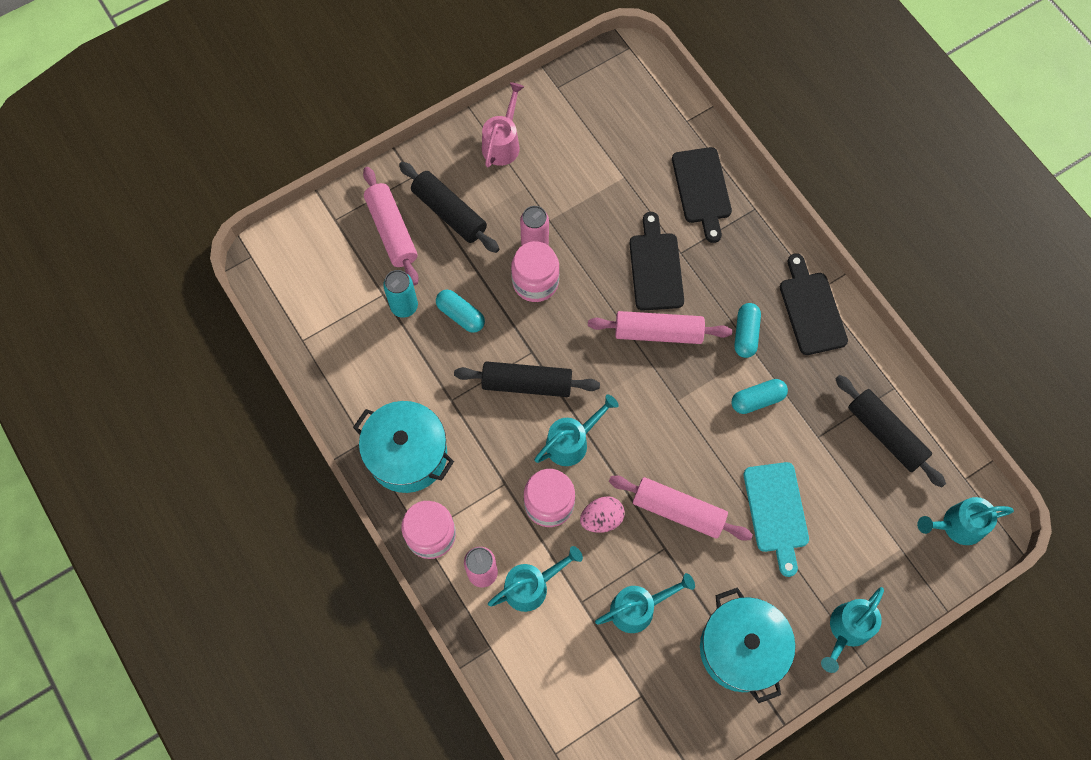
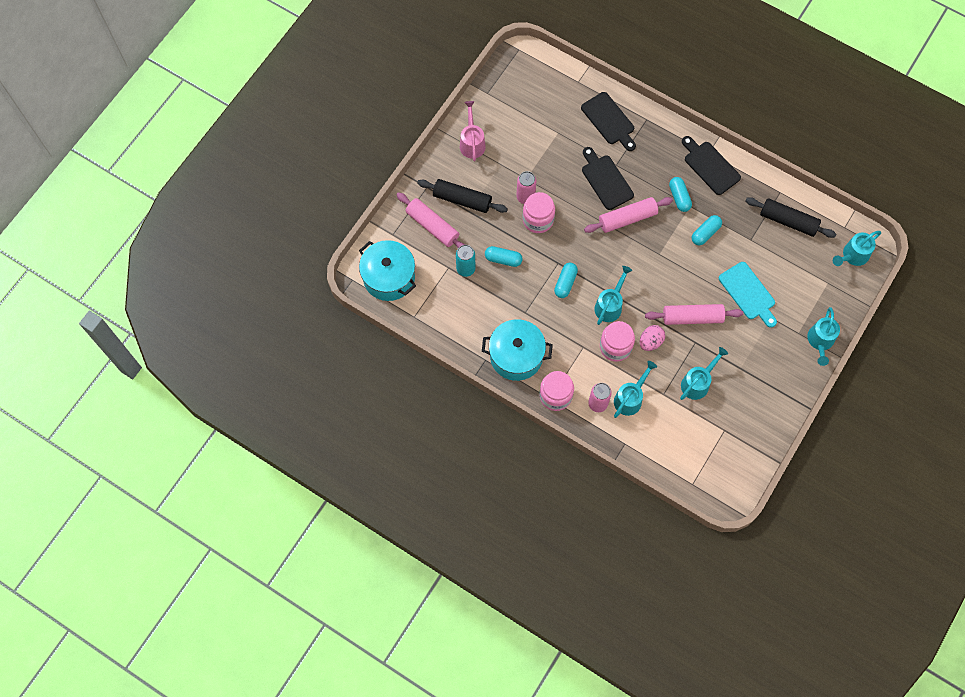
camera: 25 degrees left, 0 degrees up
black rolling pin [454,361,600,397] -> turquoise capsule [554,263,578,298]
turquoise pot [700,587,795,703] -> turquoise pot moved to [359,240,416,301]

